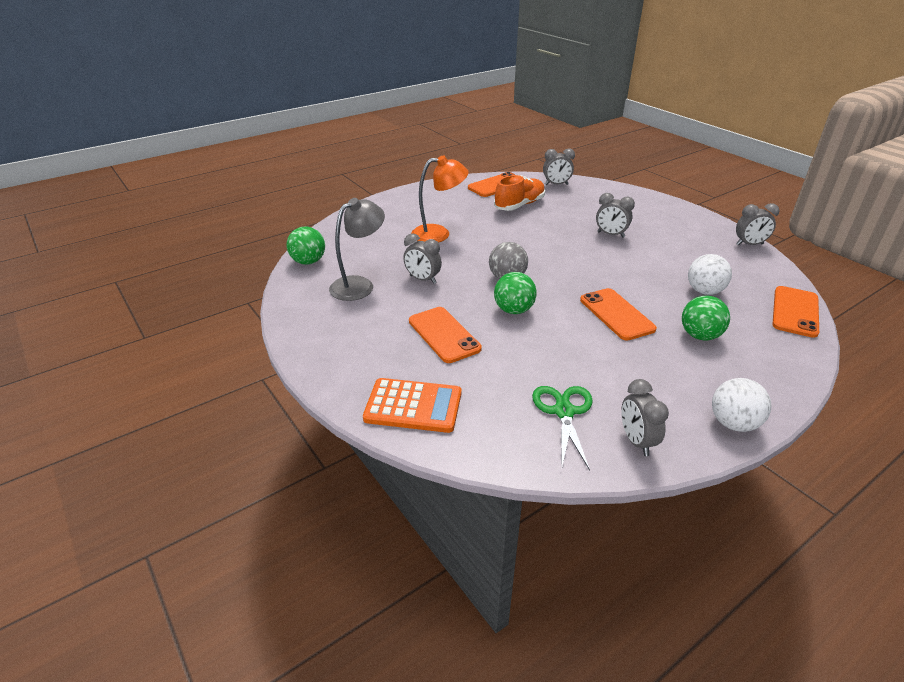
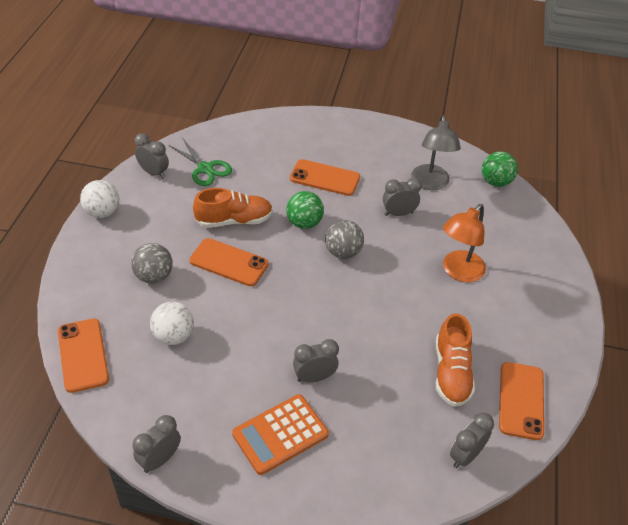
camera: 135 degrees right, 10 degrees up
orange calculator [363,378,461,433] -> orange calculator moved to [232,394,329,475]
green ball [682,296,730,340] -> grey ball [131,243,173,284]
none -> orange shoe [193,188,273,228]

